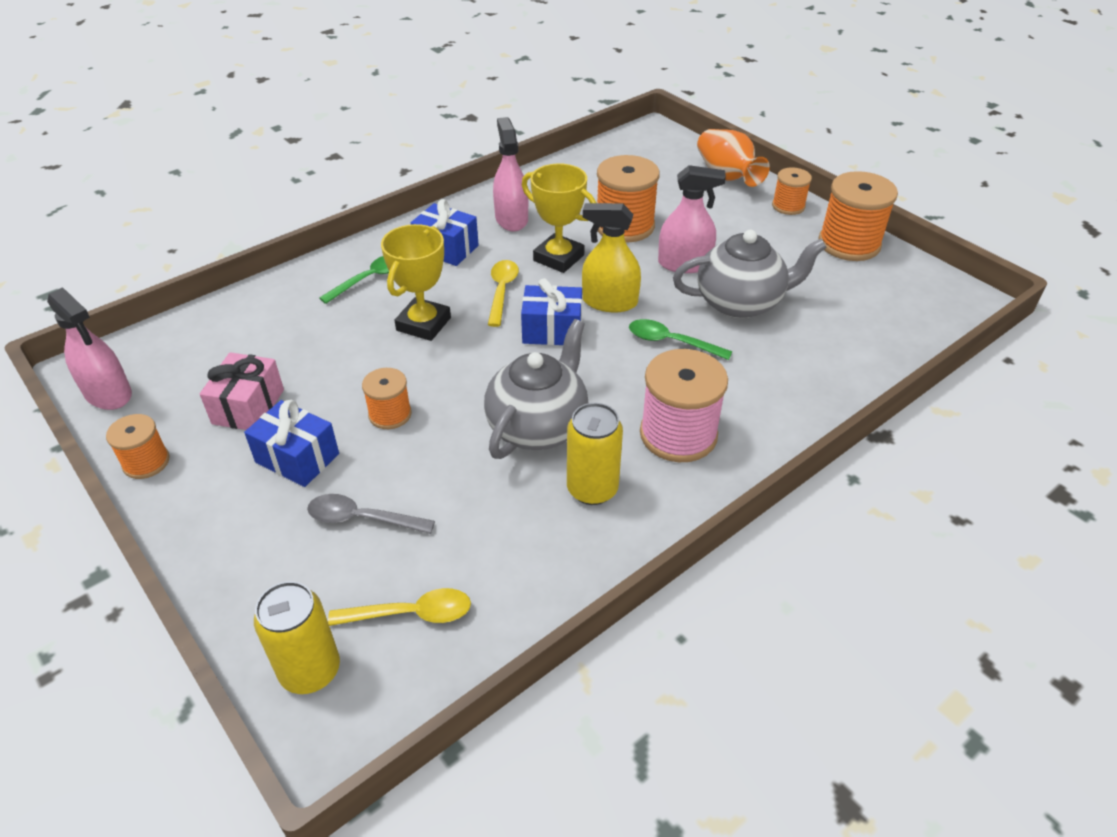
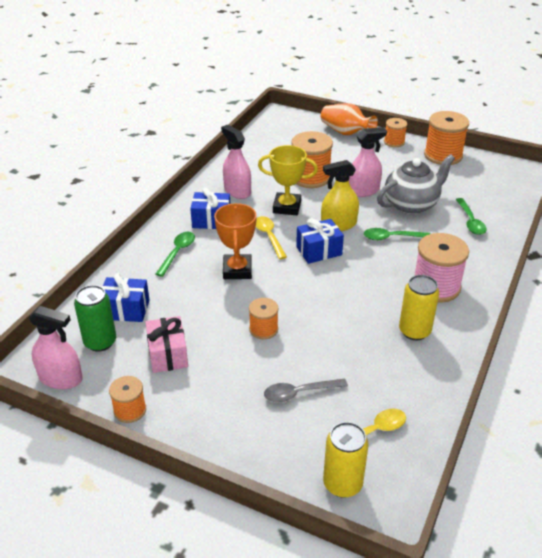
camera: 25 degrees left, 5 degrees down
blue gift [244,400,339,487] -> blue gift moved to [102,273,150,322]
yellow trophy [381,224,451,341] -> orange trophy [214,203,257,279]
grey teapot [484,319,588,459] -> none
none -> green can [74,285,116,352]
none -> green spoon [456,198,487,235]

